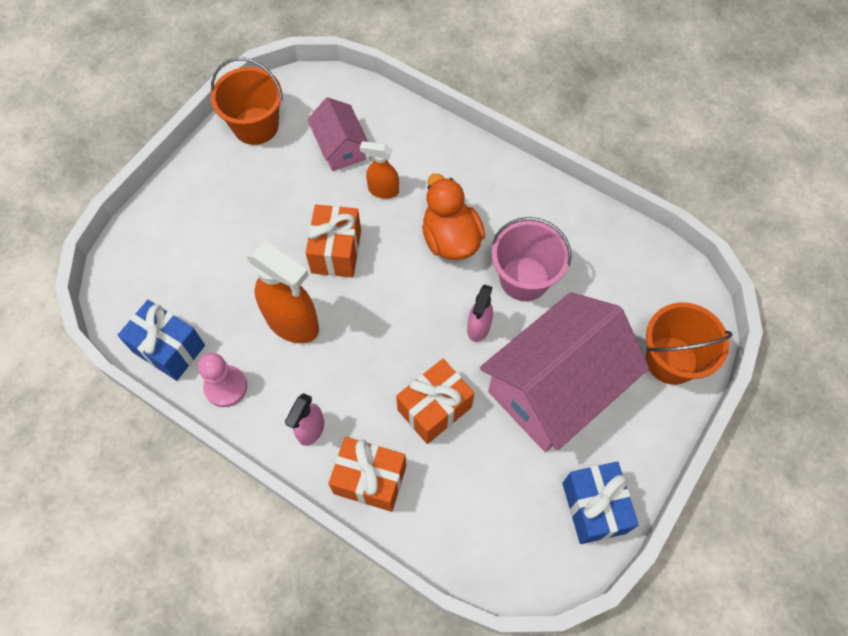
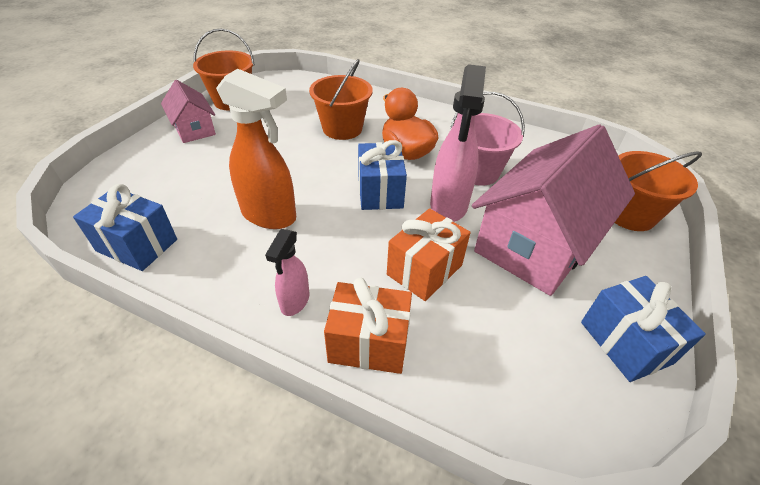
camera: 10 degrees left, 20 degrees down
pink pawn [198,353,247,407] -> none
orange gift [306,204,361,277] -> none
pink house [307,97,368,171] -> pink house moved to [161,80,216,143]
orange spray bottle [360,141,399,199] -> orange bucket [309,59,373,140]
pink spray bottle [467,284,493,342] -> pink spray bottle [430,64,486,222], size x1.82
none -> blue gift [358,140,407,210]

